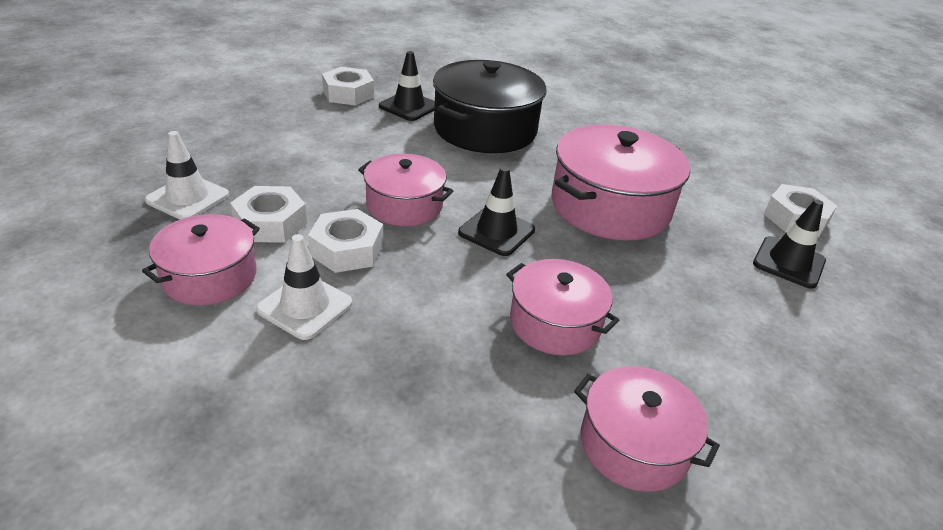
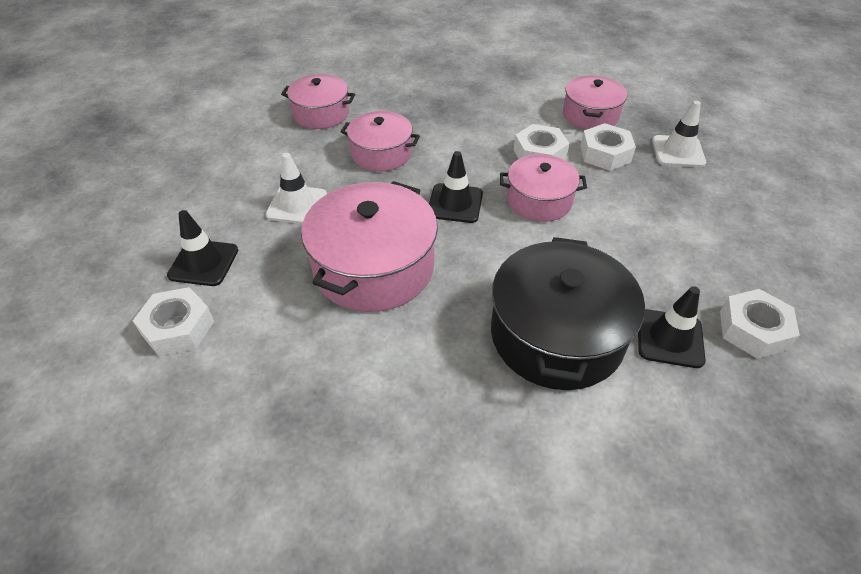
camera: 160 degrees right, 10 degrees up
white traffic cone [256,234,352,340] -> white traffic cone moved to [266,153,327,224]

